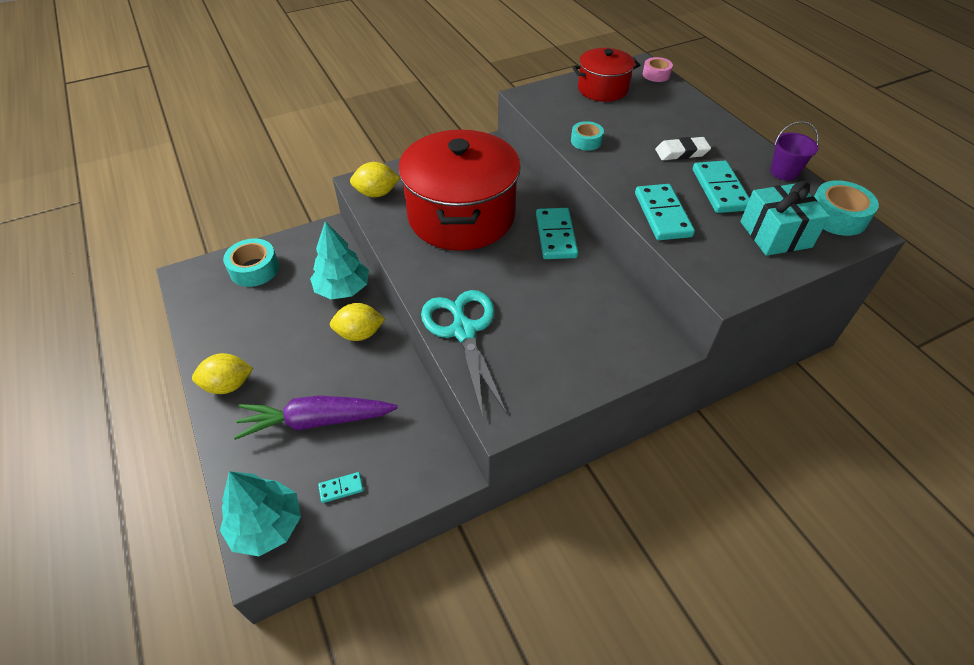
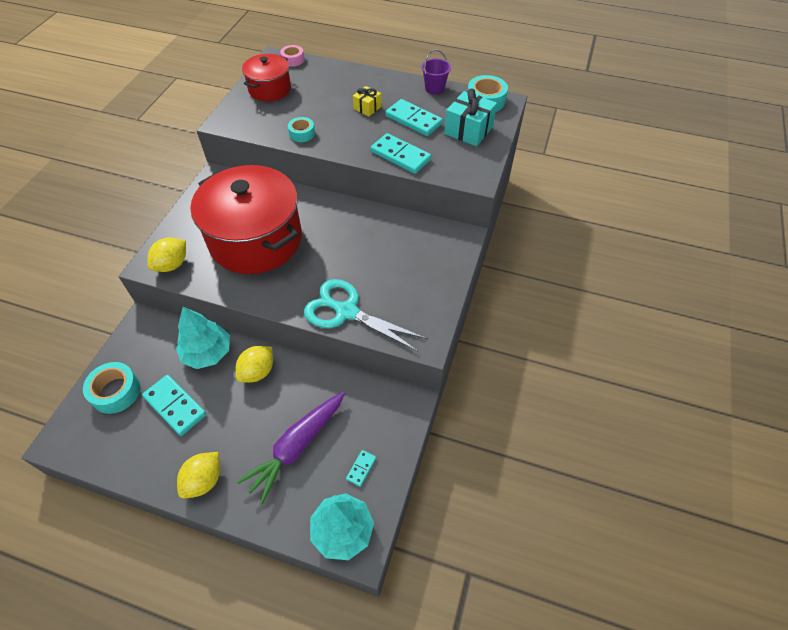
camera: 45 degrees left, 5 degrees up
turquoise domino [536,208,578,259] -> turquoise domino moved to [142,375,206,436]
white eraser [655,137,711,160] -> yellow gift [353,86,382,116]

